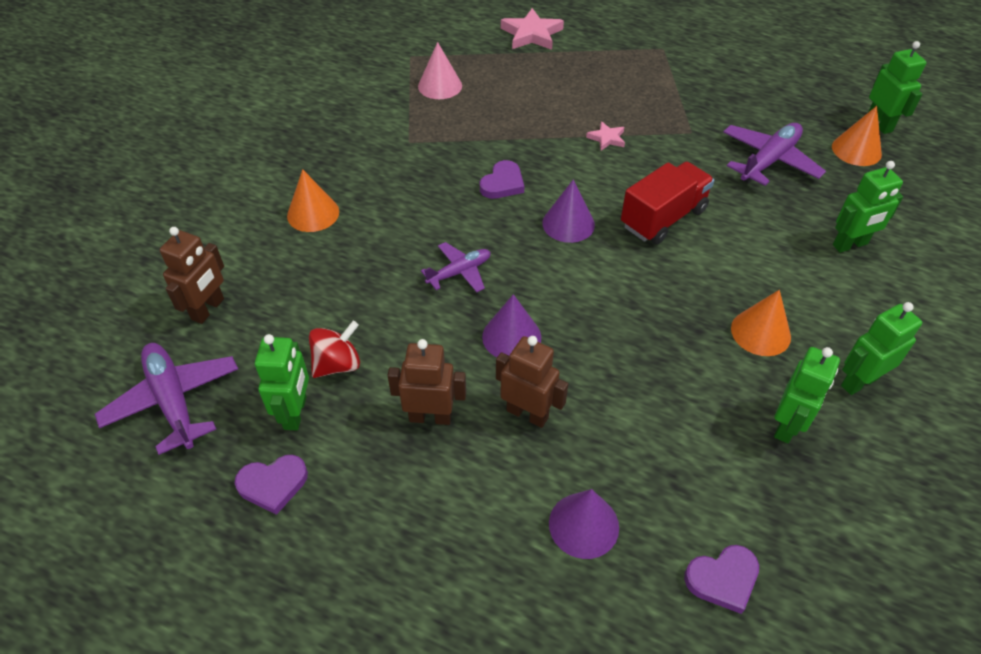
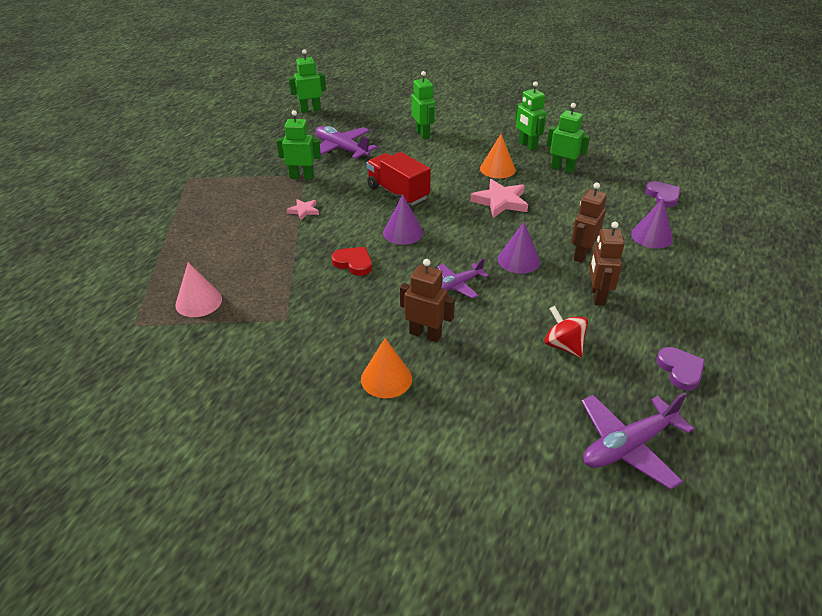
camera: 90 degrees left, 10 degrees down
brown robot [160,227,224,324] -> brown robot moved to [400,259,455,342]
green robot [255,334,309,431] -> green robot moved to [277,110,321,179]
purple plane [421,242,490,292] -> purple plane turned 90 degrees counterclockwise [437,258,489,299]
purple heart [480,160,524,199] -> red heart [331,247,372,276]
pink star [501,8,564,50] -> pink star moved to [470,179,528,218]
orange cone [832,106,882,166] -> none

